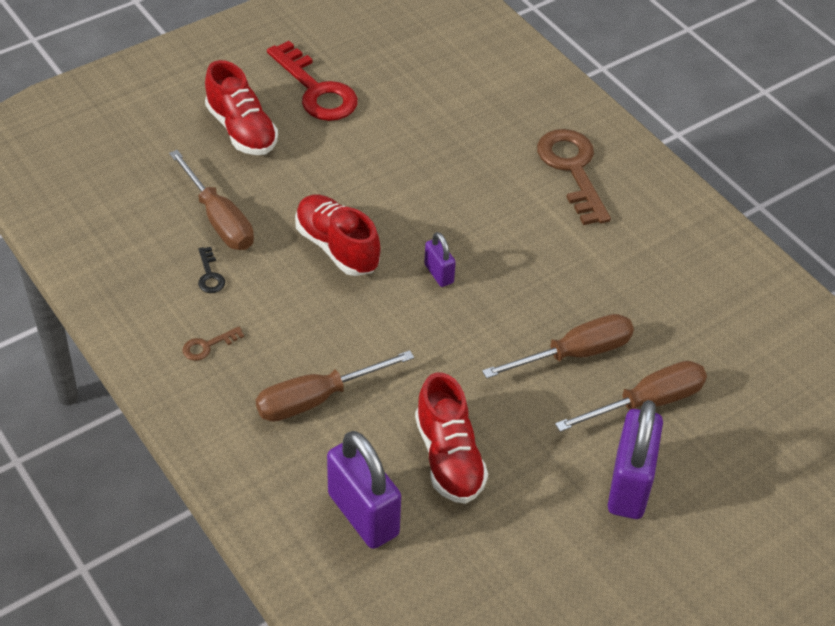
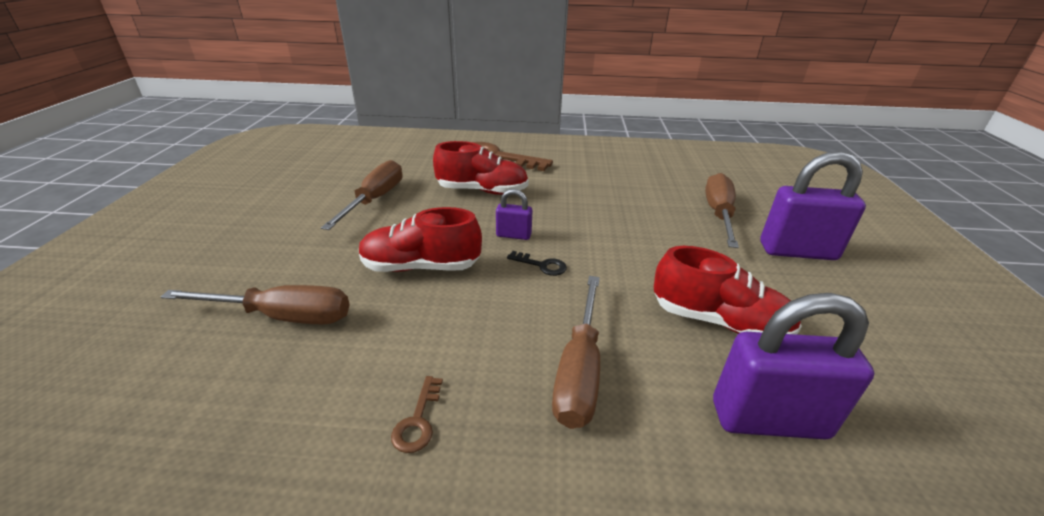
camera: 50 degrees left, 15 degrees down
black key [198,247,225,293] -> black key moved to [507,251,567,276]
red shoe [205,60,278,155] -> red shoe moved to [433,141,529,195]
red key [267,41,358,121] -> none
brown screwdriver [482,314,634,379] -> brown screwdriver moved to [321,160,402,230]
purple padlock [608,400,663,519] -> purple padlock turned 45 degrees counterclockwise [760,151,866,260]

